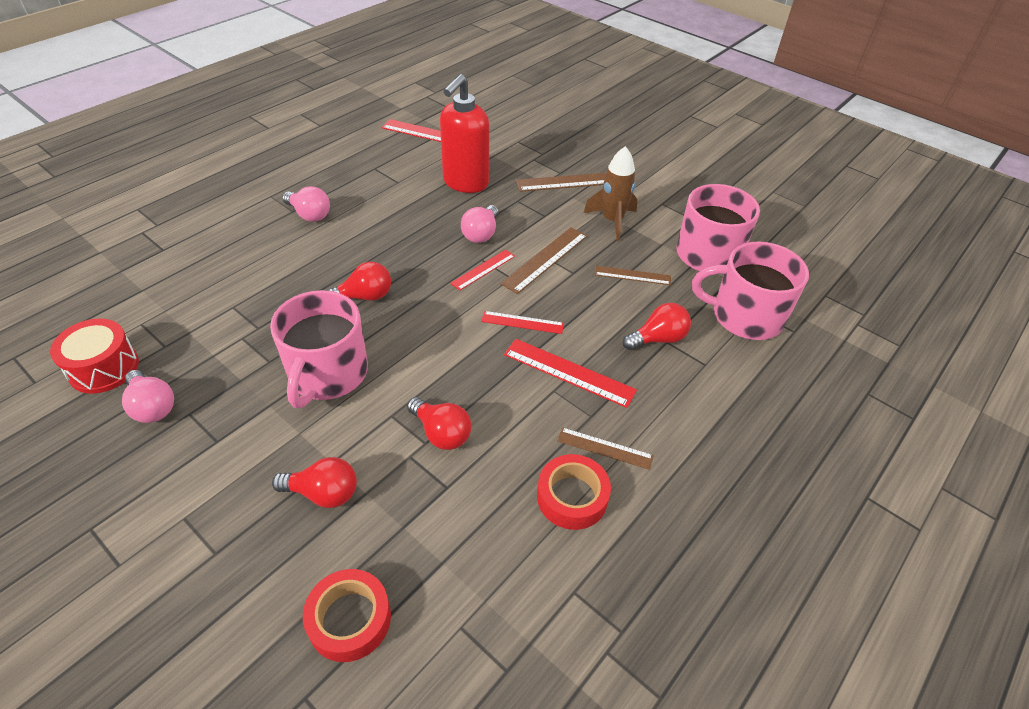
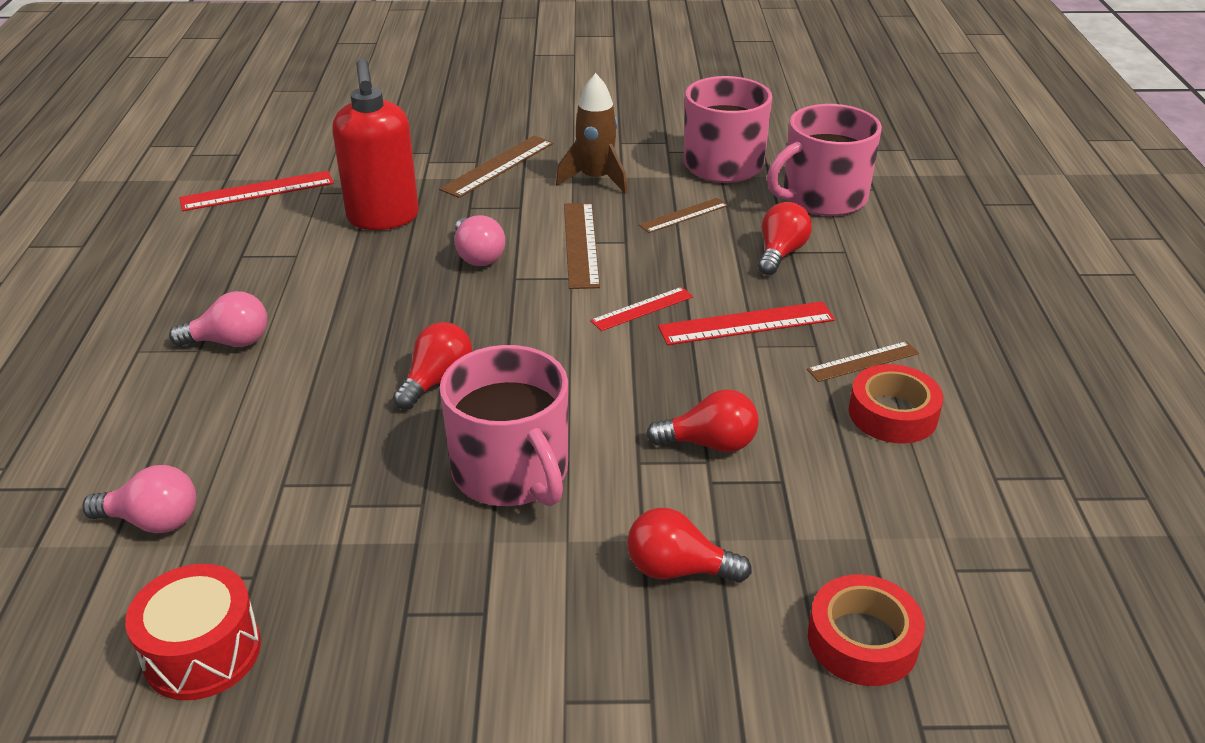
camera: 40 degrees left, 10 degrees down
pink light bulb [122,370,174,423] -> pink light bulb moved to [82,465,196,533]
red light bulb [272,457,357,508] -> red light bulb turned 135 degrees counterclockwise [627,508,752,583]
red ruler [450,250,515,291] -> none

